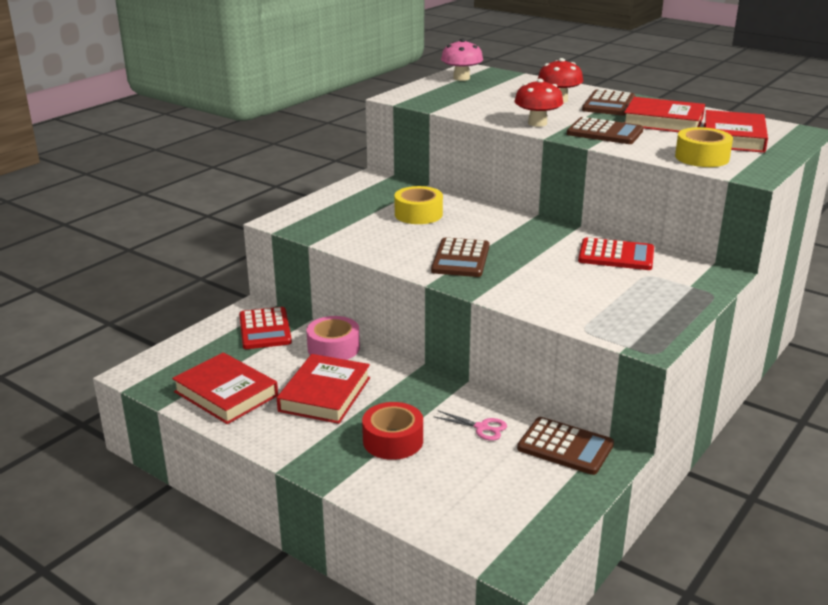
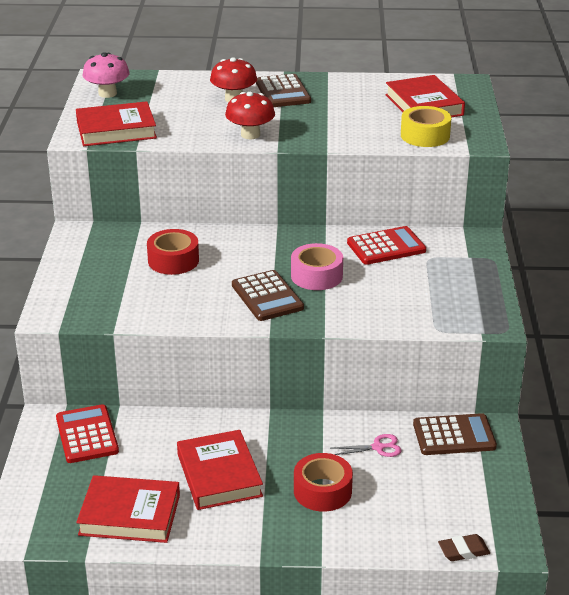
camera: 35 degrees left, 5 degrees up
red calculator [239,307,292,349] -> red calculator turned 150 degrees counterclockwise [56,404,119,463]
pink tape [307,316,360,360] -> pink tape moved to [291,243,343,290]
yellow tape [394,186,443,224] -> red tape [147,229,199,275]
brown calculator [567,117,643,144] -> none
red book [624,97,705,132] -> red book moved to [76,101,157,146]
none -> brown eraser [438,534,490,561]

